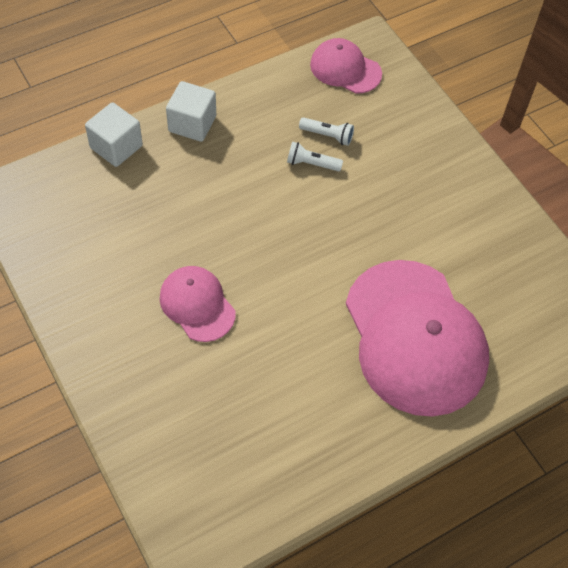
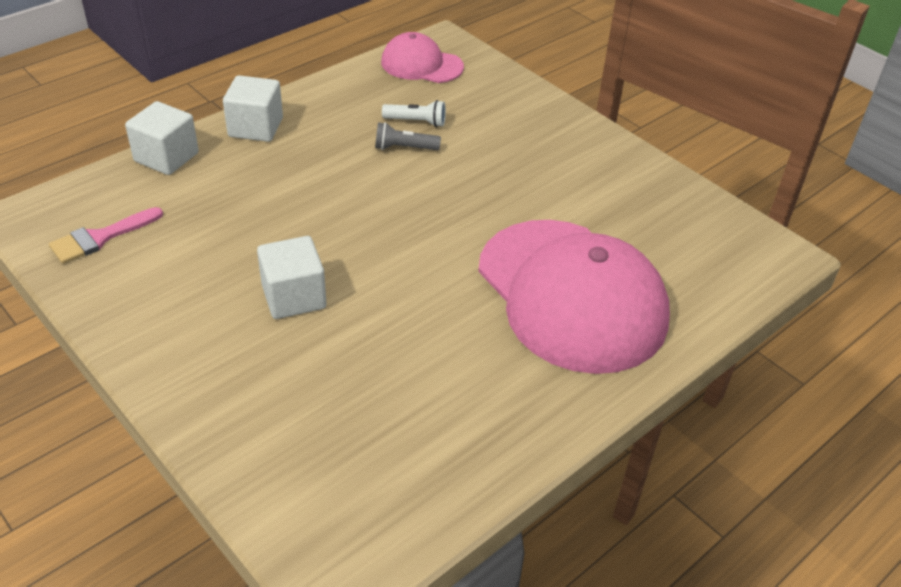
camera: 10 degrees left, 15 degrees down
pink cap [159,266,236,342] -> white cube [257,236,326,319]
white flashlight [287,142,343,172] -> grey flashlight [375,122,441,150]
none -> pink brush [49,207,163,264]

